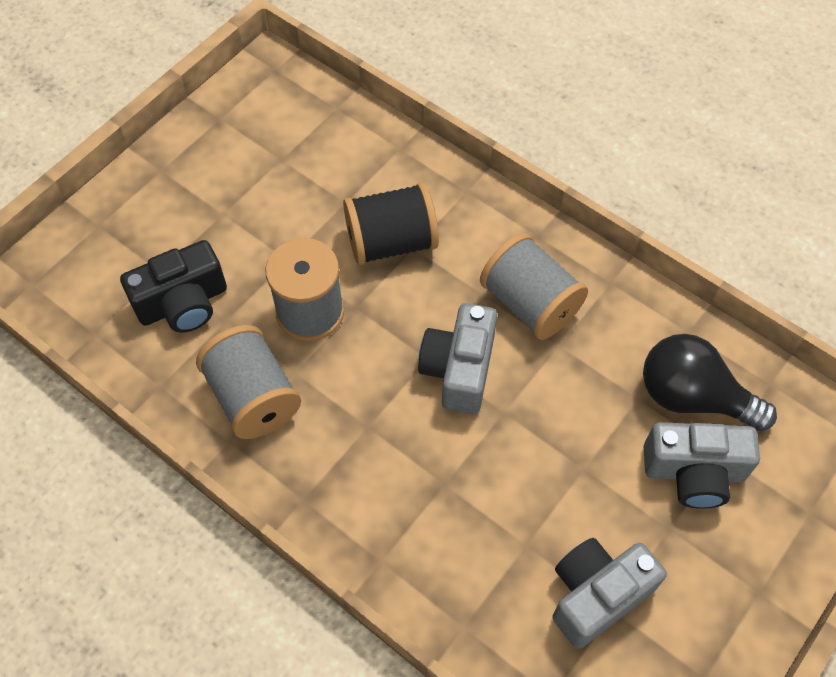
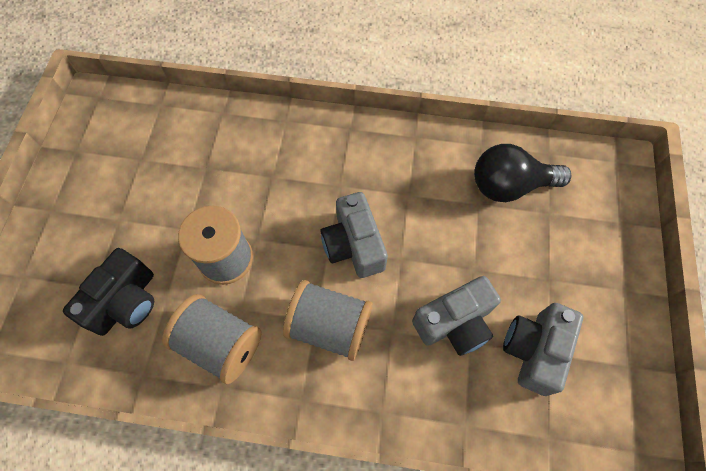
camera: 30 degrees left, 5 degrees up
black spool [343,182,439,265] -> none
grey spool [480,233,588,340] -> grey spool moved to [283,280,373,361]
grey camera [644,422,760,509] -> grey camera moved to [412,276,501,356]

